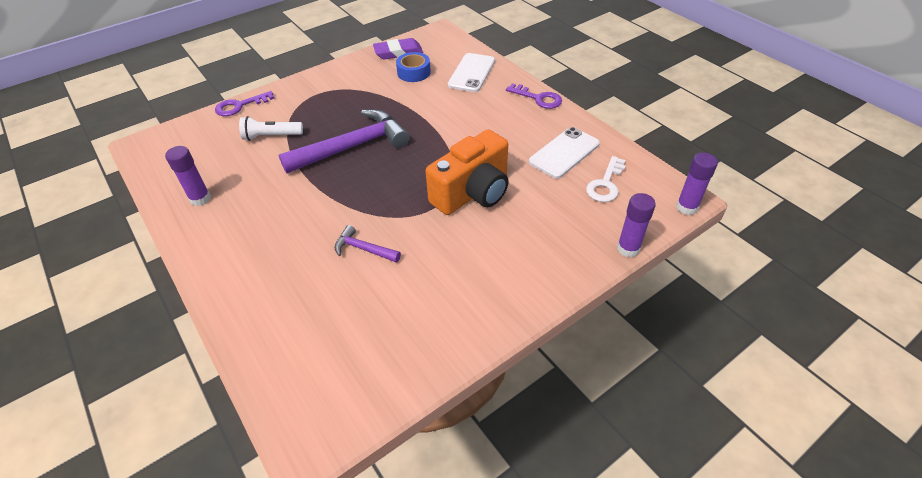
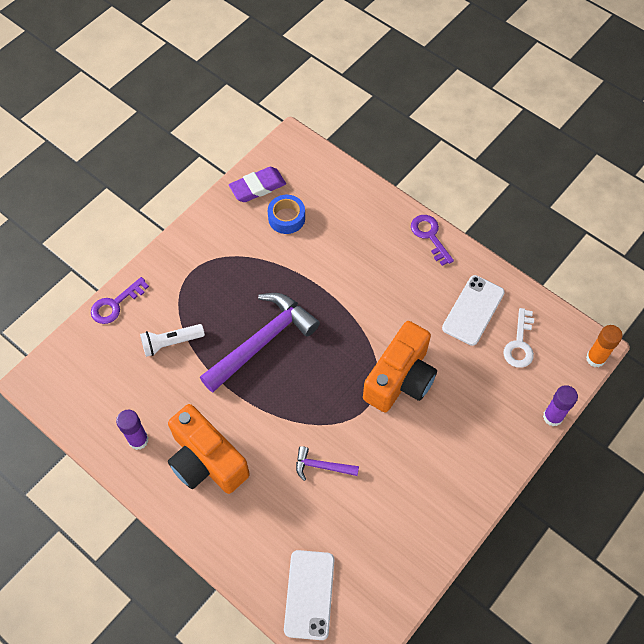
camera: 15 degrees left, 15 degrees up
white phone [448,53,495,92] -> white phone moved to [284,550,334,640]
purple key [506,83,562,109] -> purple key turned 135 degrees counterclockwise [411,215,454,266]
purple glue stick [676,152,718,215] -> orange glue stick [586,325,623,367]
none -> orange camera [168,404,250,494]

